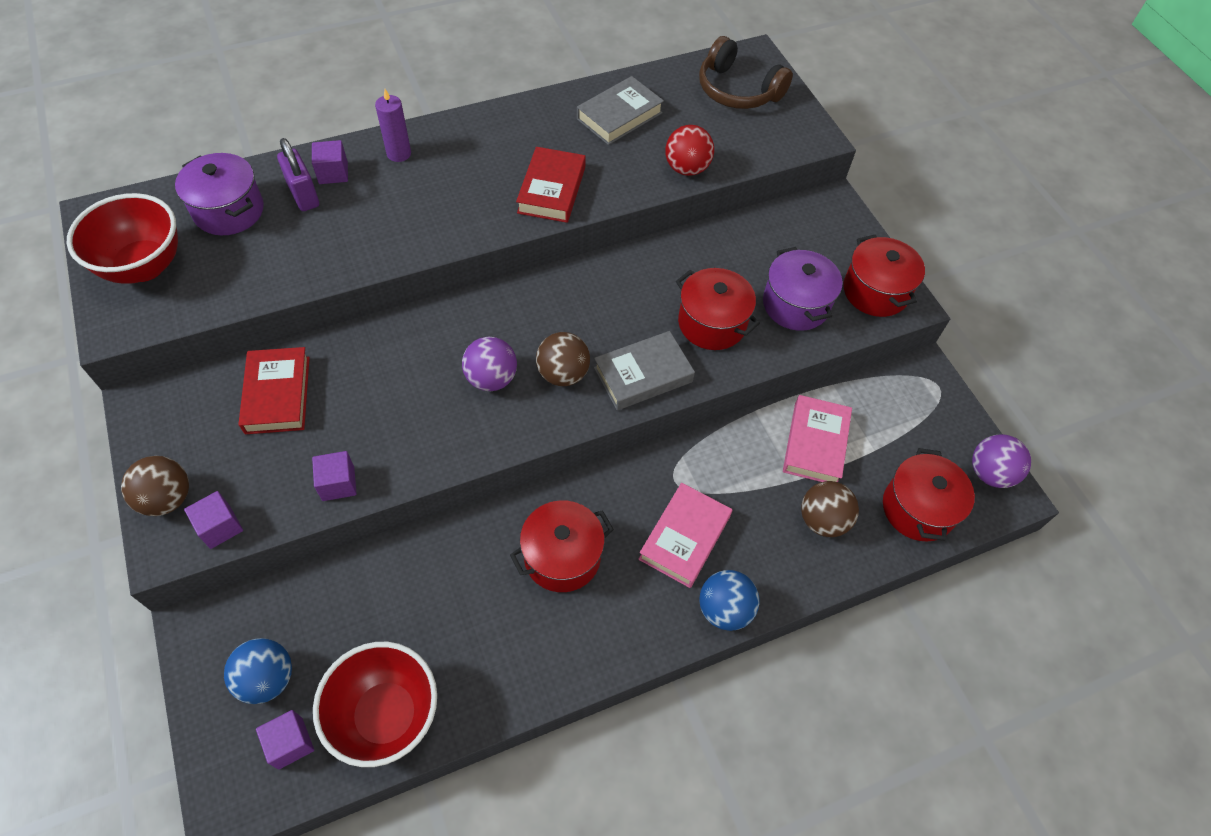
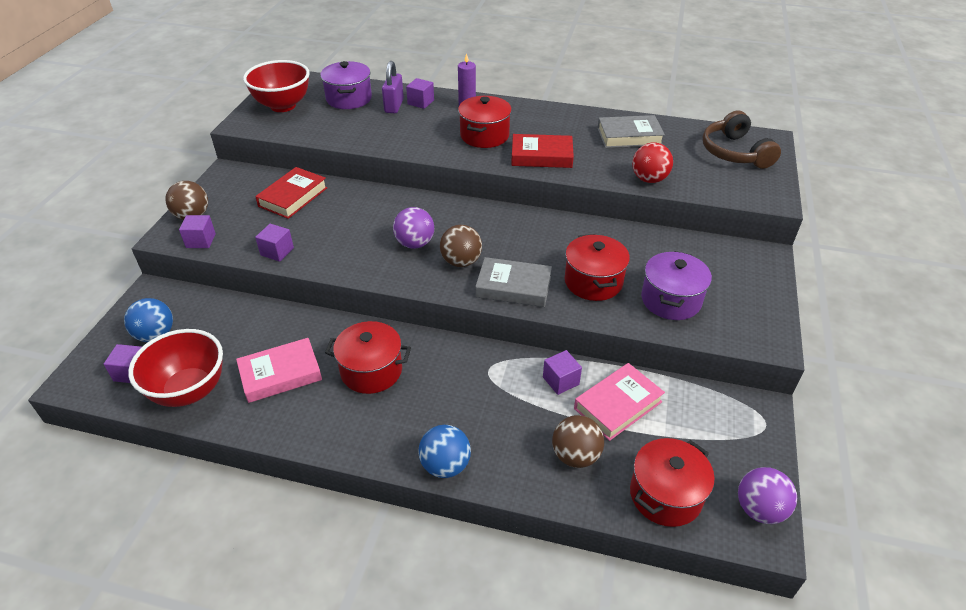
camera: 40 degrees right, 15 degrees down
red book [516,147,586,223] -> red book turned 45 degrees clockwise [511,134,574,168]
pink book [638,483,732,588] -> pink book moved to [236,338,322,403]
red pot [843,235,925,317] -> red pot moved to [458,96,512,148]
none -> purple cube [543,350,582,395]

